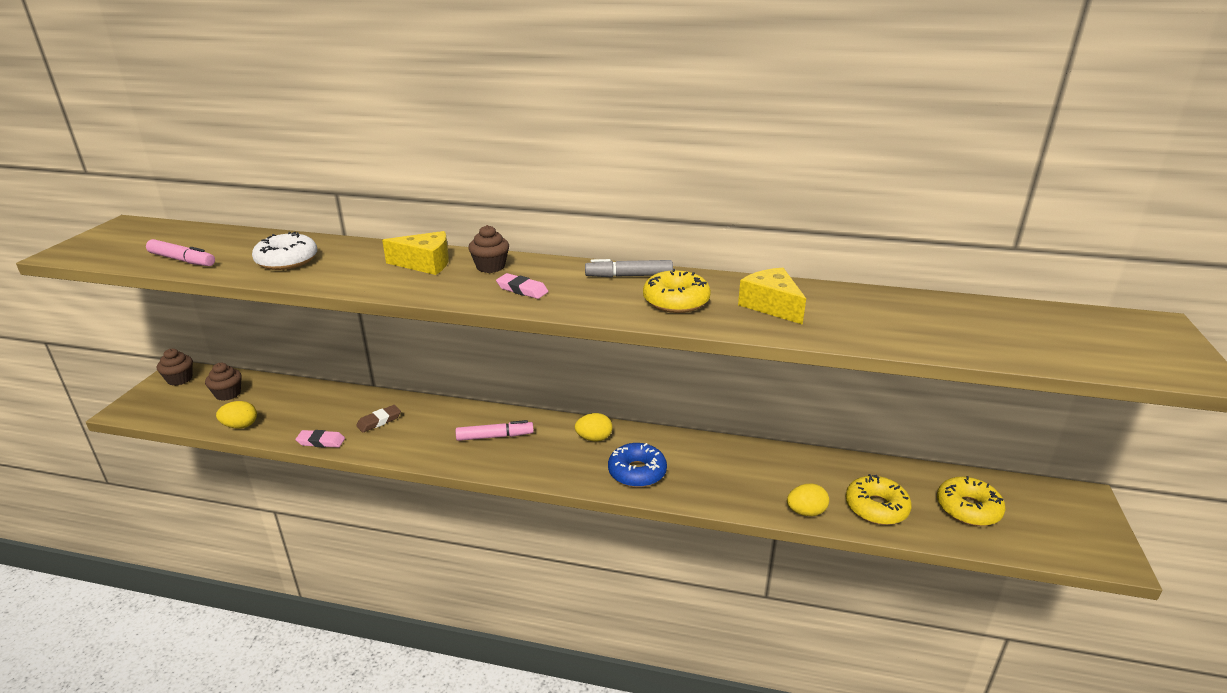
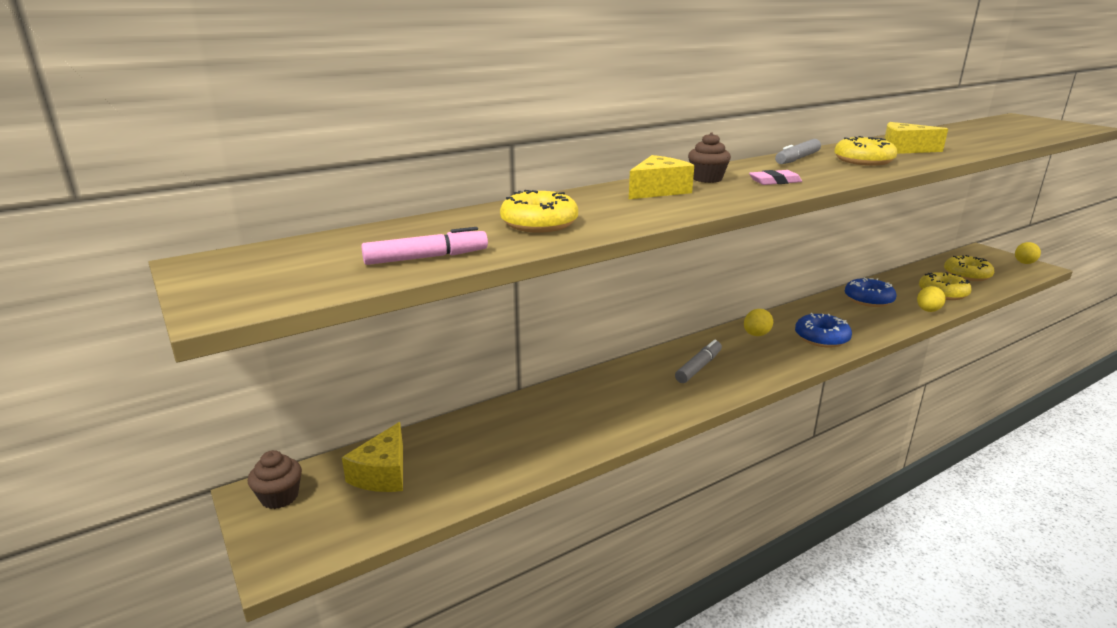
camera: 45 degrees left, 5 degrees down
brown cupcake [205,363,242,401] -> yellow cheese [342,422,403,492]
yellow egg [216,401,257,429] -> yellow egg moved to [1015,242,1041,264]
white donut [252,232,317,270] -> yellow donut [500,190,578,233]
pink eraser [295,430,345,448] -> none
brown eraser [356,405,401,433] -> none
pink marker [456,420,534,441] -> grey marker [675,339,722,383]
none -> blue donut [845,277,897,307]

